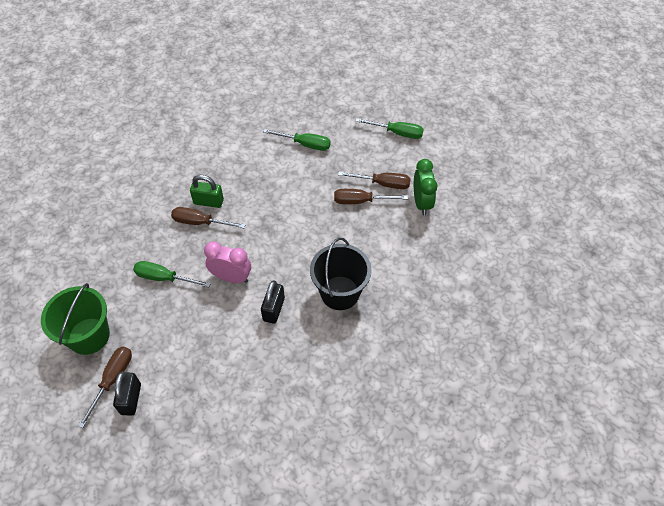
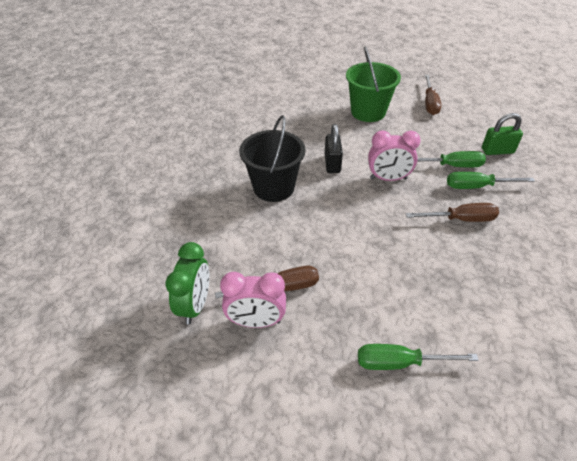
camera: 165 degrees right, 10 degrees down
green bucket [41,283,110,355] -> green bucket moved to [346,47,401,122]
black padlock [113,371,141,416] -> none
green padlock [190,175,224,208] -> green padlock moved to [482,113,523,155]
brown screwdriver [338,172,411,189] -> pink clock [220,272,286,328]
green screwdriver [356,118,424,139] -> green screwdriver moved to [447,172,535,189]
green clock [414,159,437,215] -> green clock turned 150 degrees counterclockwise [166,242,209,324]

